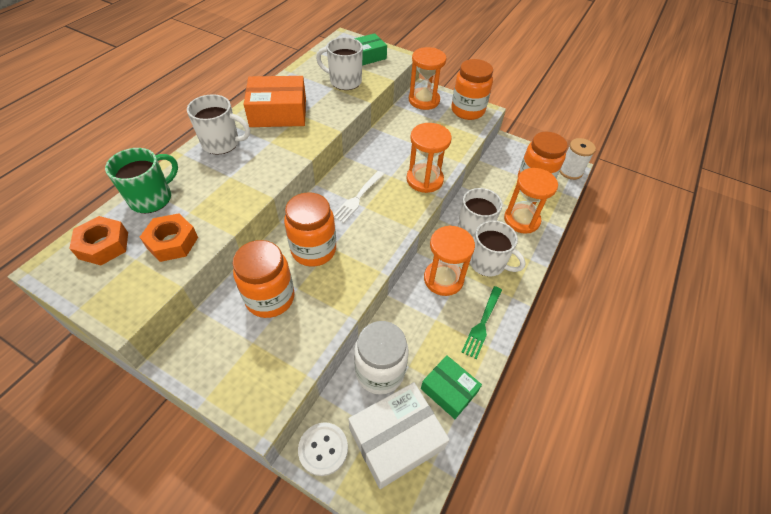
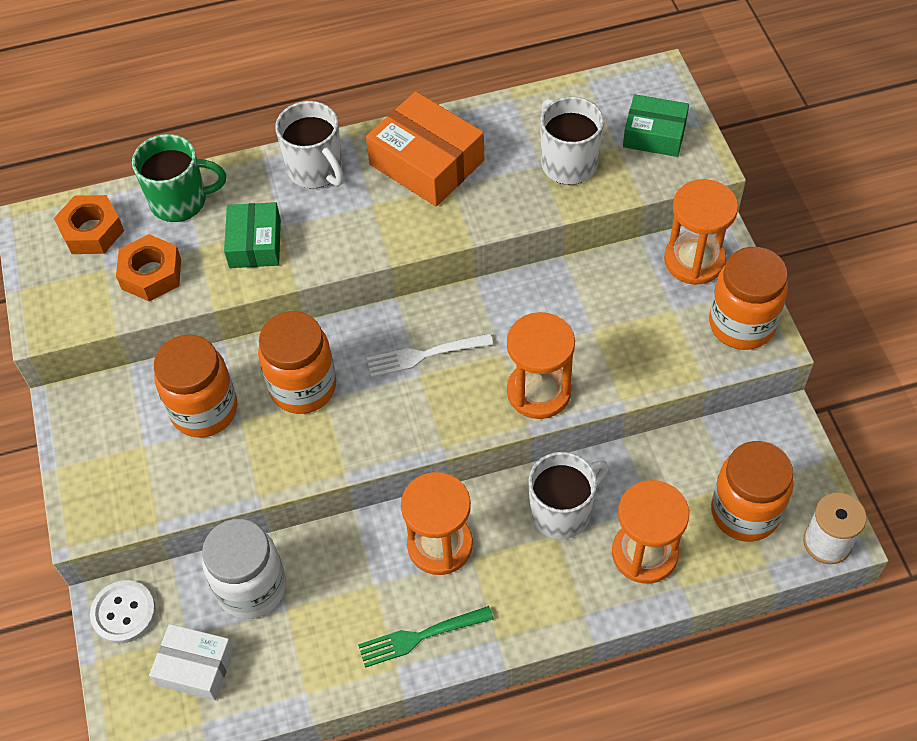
camera: 50 degrees right, 5 degrees up
white box [349,382,450,489] -> white box [149,624,234,700], size x0.64
green box [421,355,482,419] -> green box moved to [224,202,281,268]
white mug [470,220,526,277] -> none

